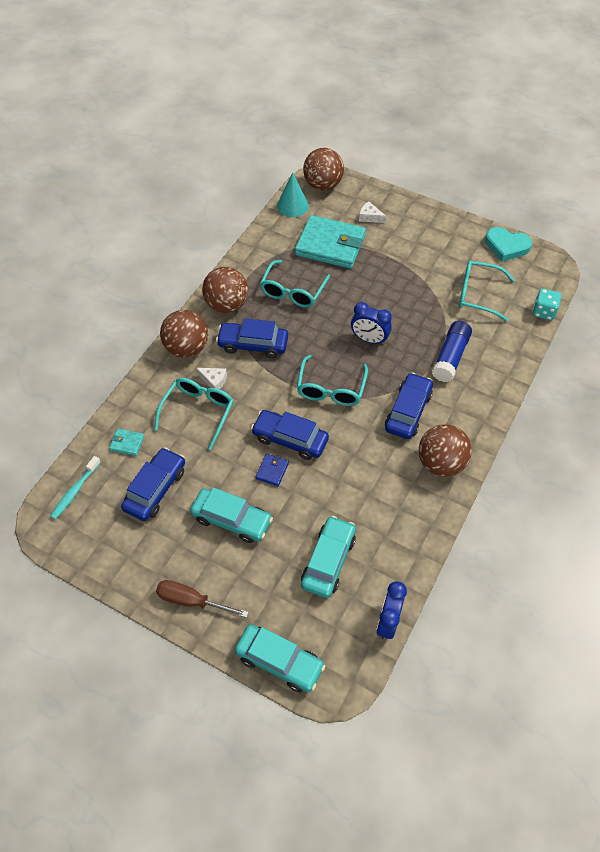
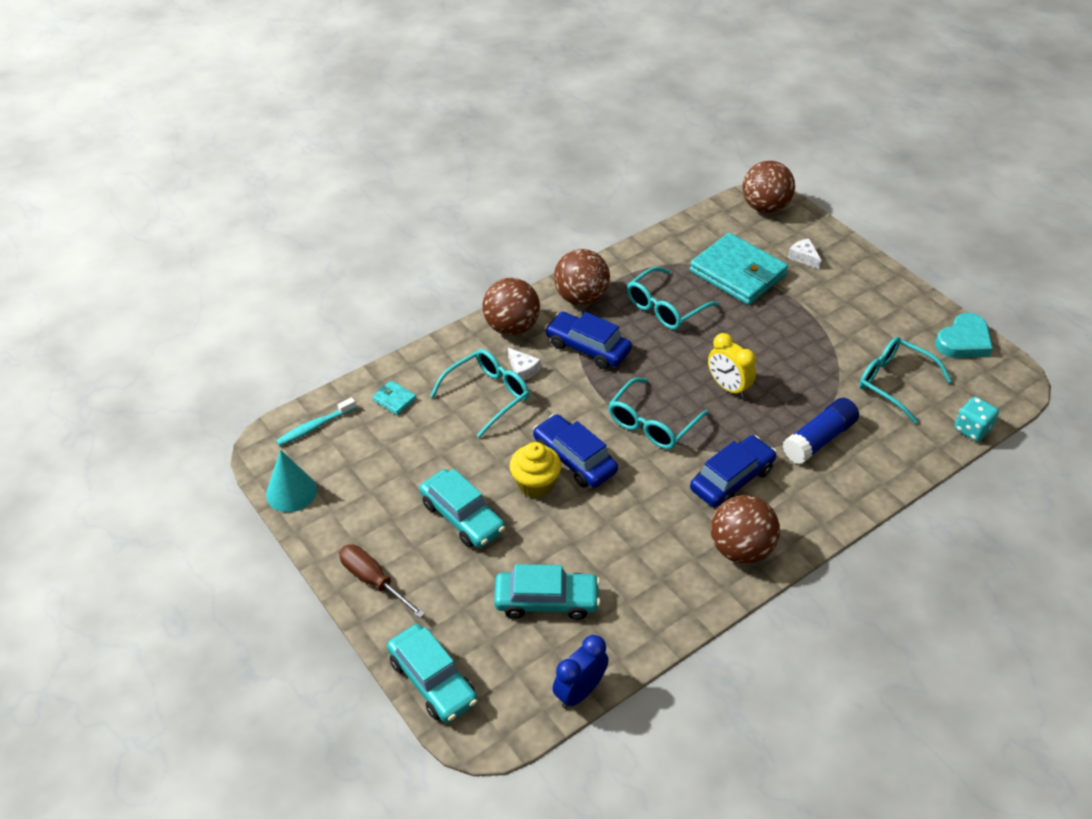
camera: 25 degrees right, 10 degrees down
blue car [121,447,185,521] -> none
blue wallet [256,454,289,486] -> yellow cupcake [510,442,562,498]
turquoise cone [277,172,309,217] -> turquoise cone moved to [266,450,317,512]
turquoise car [301,516,356,598] -> turquoise car turned 45 degrees clockwise [494,564,600,620]
blue clock [351,302,392,345] -> yellow clock [708,333,756,398]
turquoise heart [485,227,532,262] -> turquoise heart turned 90 degrees counterclockwise [935,313,993,358]

